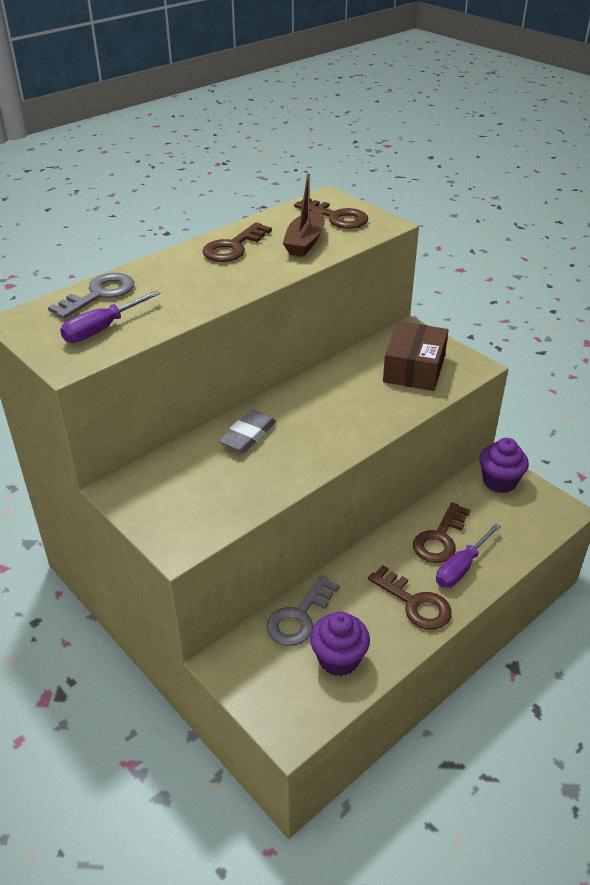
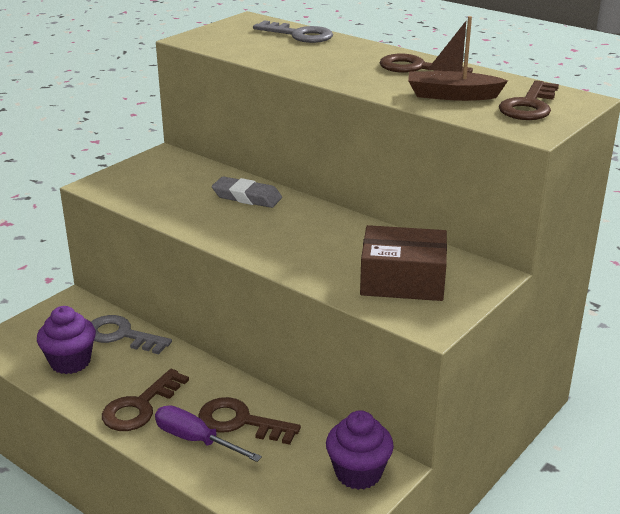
camera: 80 degrees right, 10 degrees down
purple screwdriver [60,290,161,343] -> none

